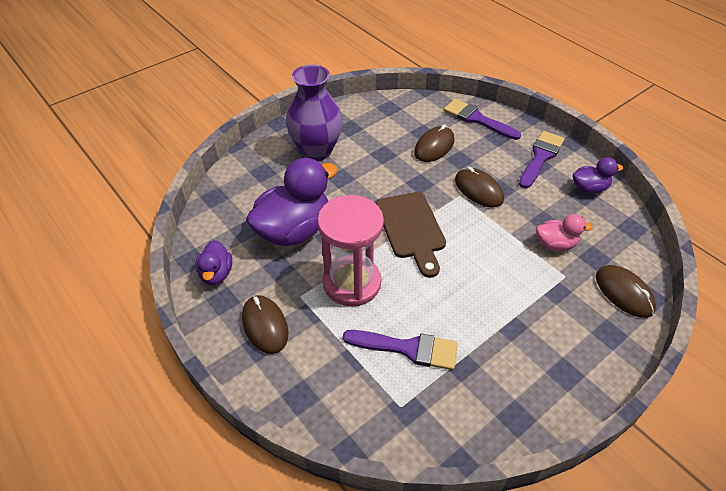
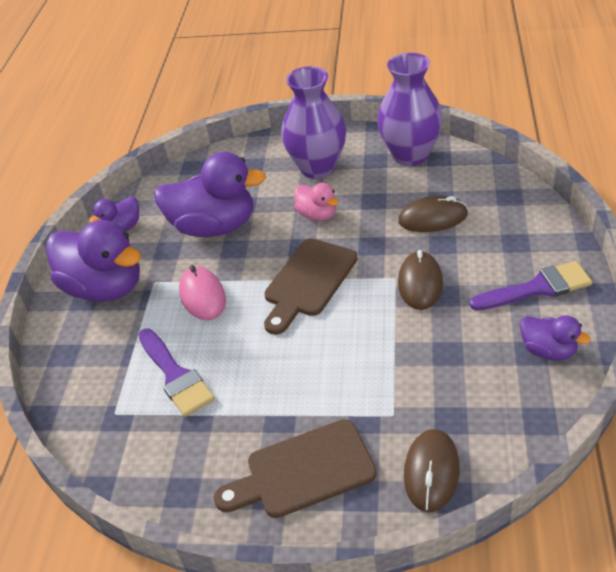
camera: 50 degrees right, 5 degrees down
brown mouse [242,295,288,354] -> purple duck [46,220,141,302]
pink hourglass [317,195,384,306] -> pink mouse [179,265,226,320]
purple brush [444,99,521,140] -> none
pink duck [536,214,593,251] -> pink duck moved to [294,183,339,221]
none -> brown cutting board [214,419,377,518]
none -> purple vase [377,53,443,166]

